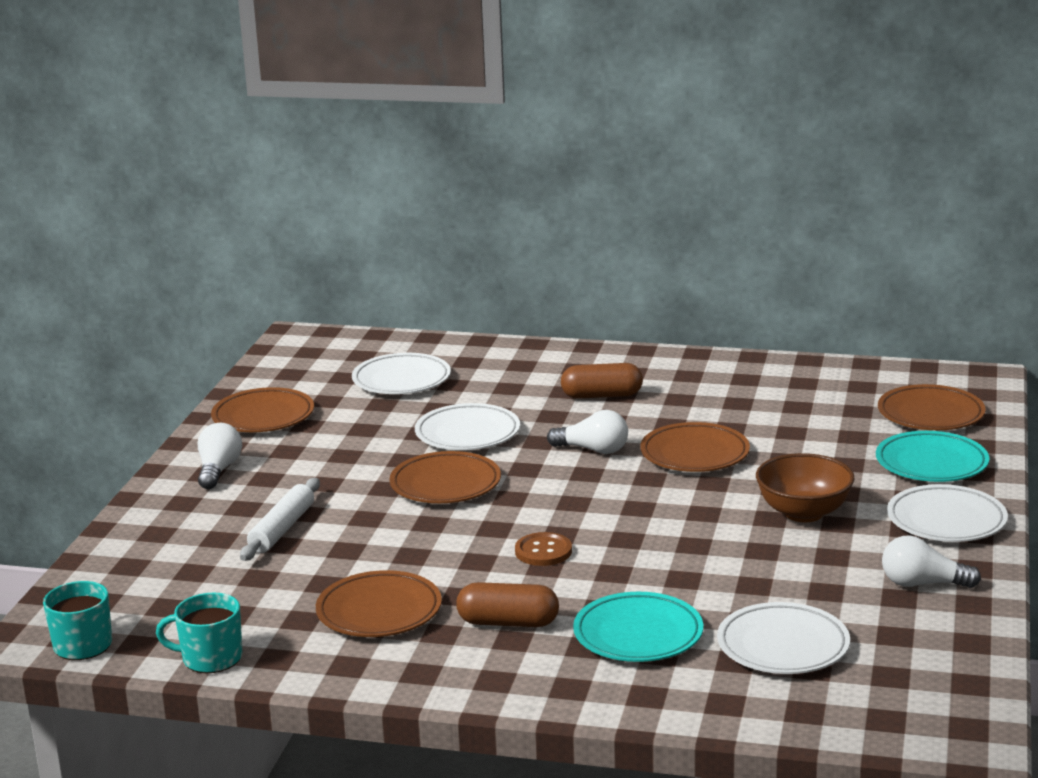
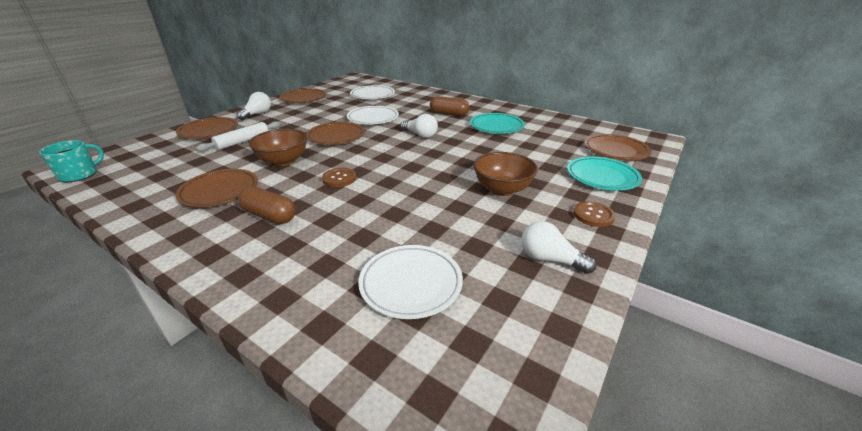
camera: 20 degrees right, 10 degrees up
turquoise mug [156,592,242,673] -> none
turquoise plate [573,592,703,662] -> turquoise plate moved to [470,113,525,134]
brown plate [640,422,750,472] -> brown plate moved to [176,117,238,139]
white plate [887,484,1008,542] -> brown button [573,201,615,227]
none -> brown bowl [249,129,307,166]

